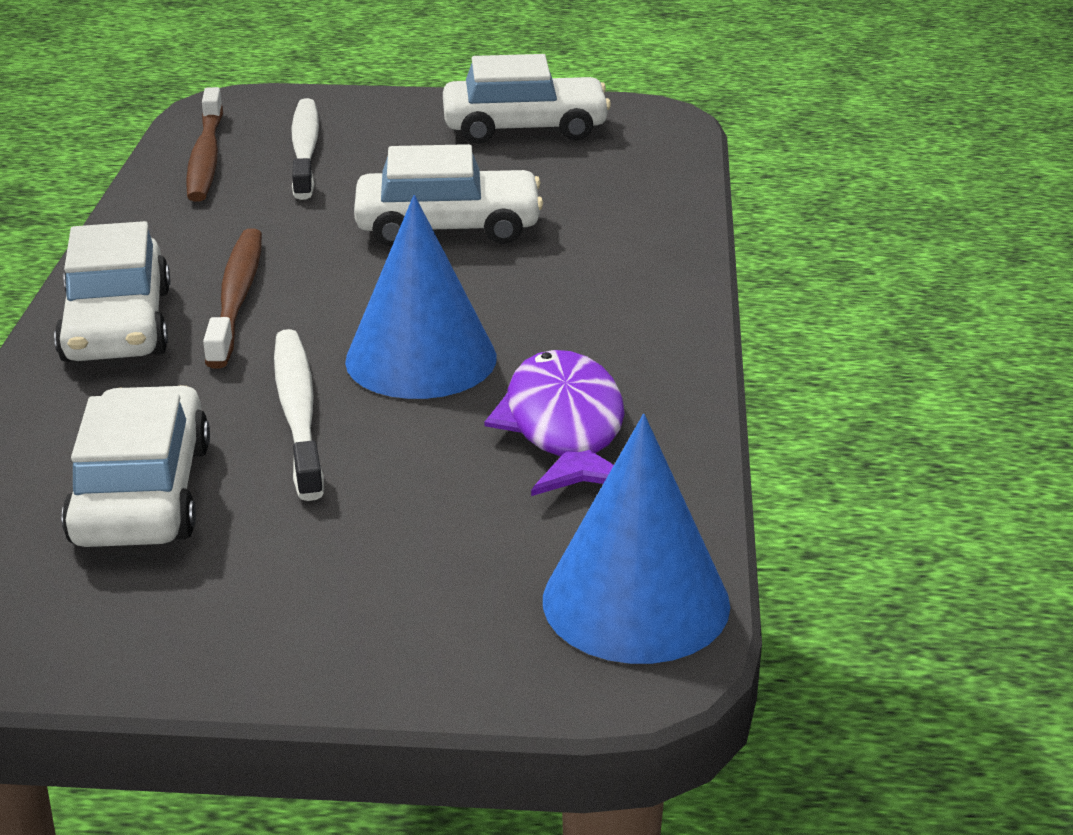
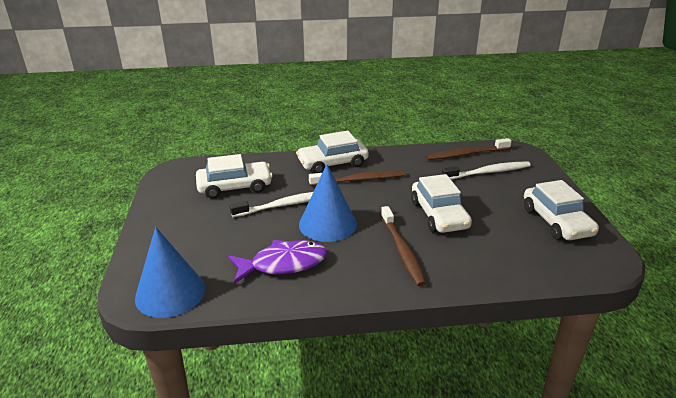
camera: 80 degrees right, 0 degrees up
none -> brown toothbrush [381,206,427,287]

